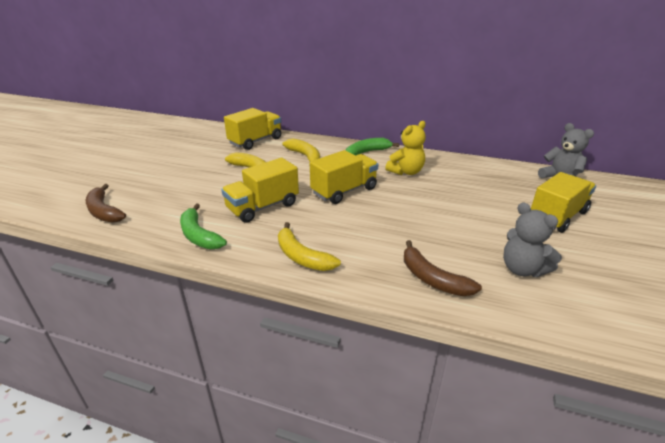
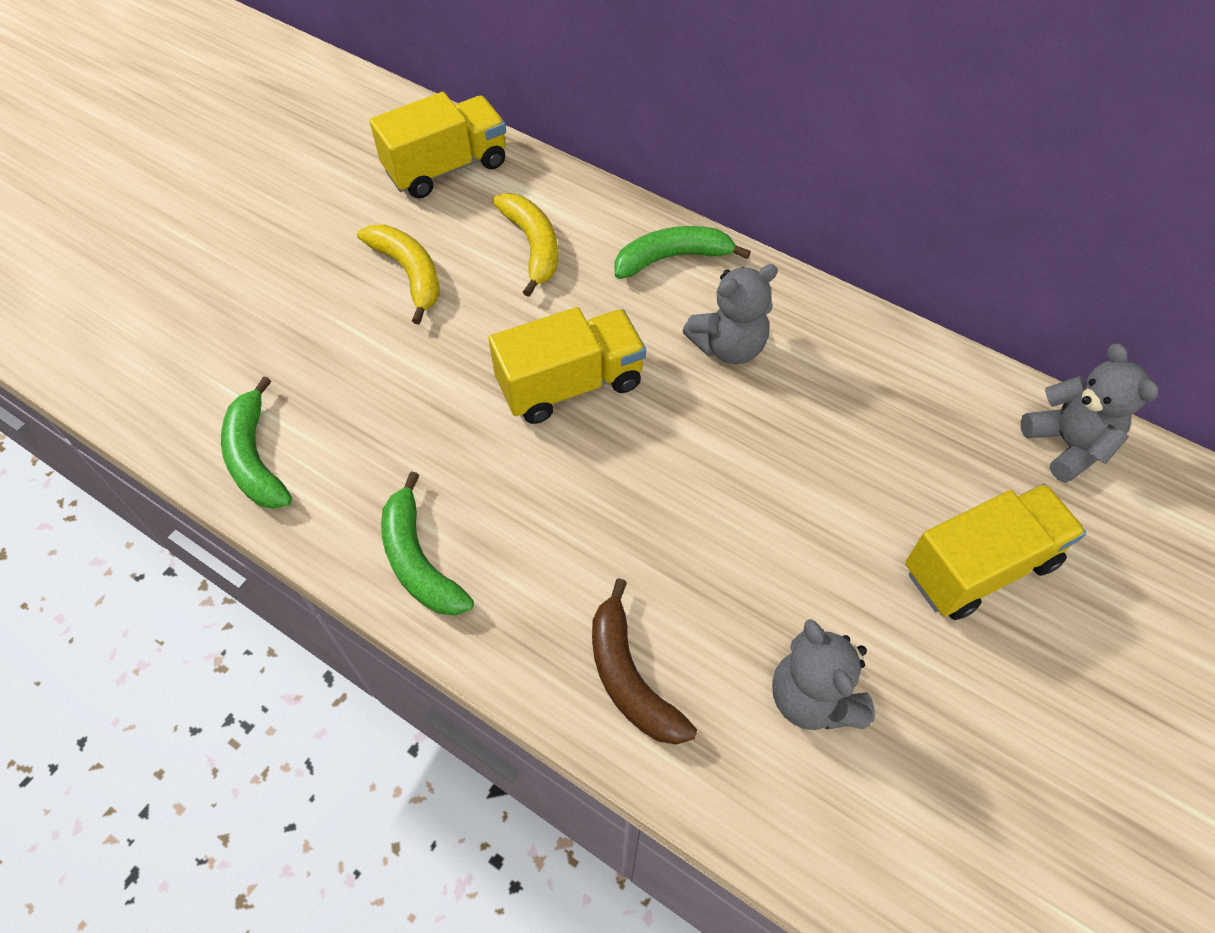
camera: 15 degrees right, 25 degrees up
brown banana [85,184,126,223] -> none
yellow truck [221,158,299,223] -> none
yellow banana [278,222,341,271] -> green banana [381,471,474,616]
yellow teddy bear [385,121,426,175] -> grey teddy bear [683,264,778,364]

